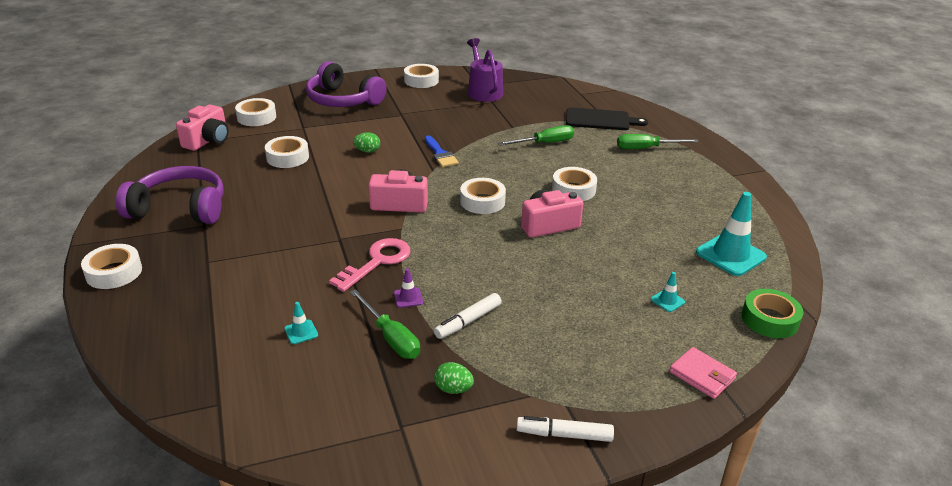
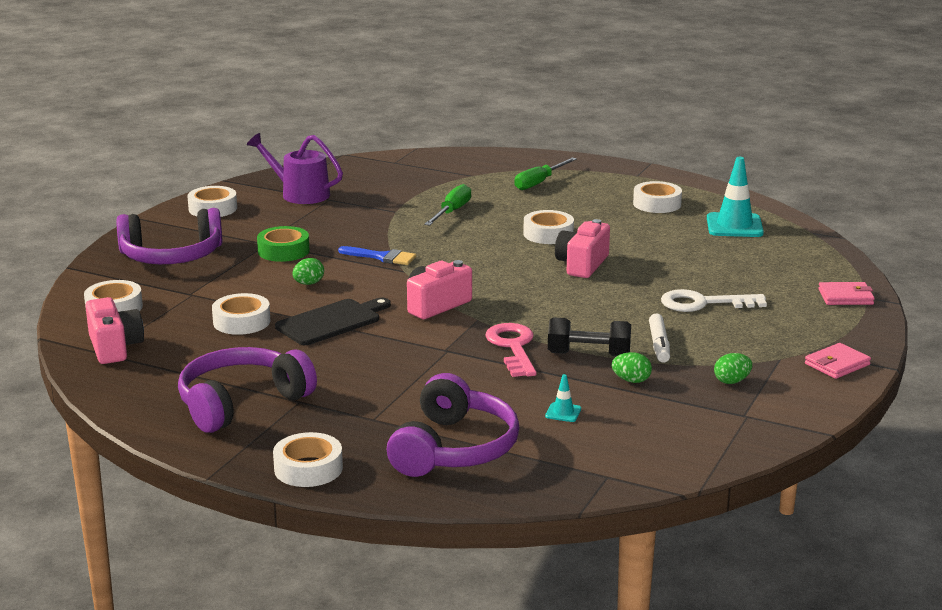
camera: 45 degrees left, 10 degrees down
green screwdriver [350,289,420,359] -> green egg [612,352,652,383]
purple traffic cone [394,268,423,308] -> black dumbbell [548,317,631,357]
white tape [460,178,506,214] -> white tape moved to [633,181,682,213]
white marker [516,416,614,442] -> pink wallet [805,343,871,379]
black cutting board [566,107,648,130] -> black cutting board moved to [275,298,391,345]
turquoise traffic cone [651,272,685,312] -> none
green tape [741,289,804,338] -> green tape moved to [257,226,310,262]
none -> purple headphones [387,373,520,477]
none -> white key [661,289,767,312]

